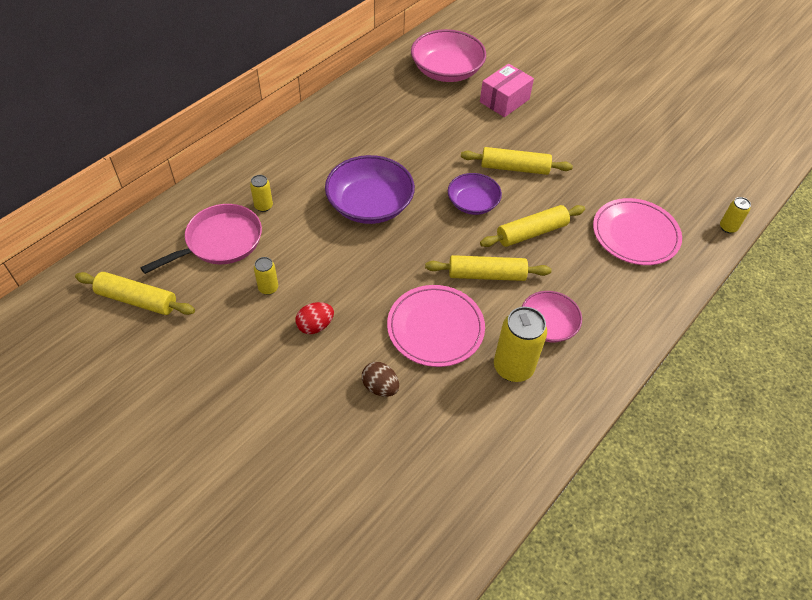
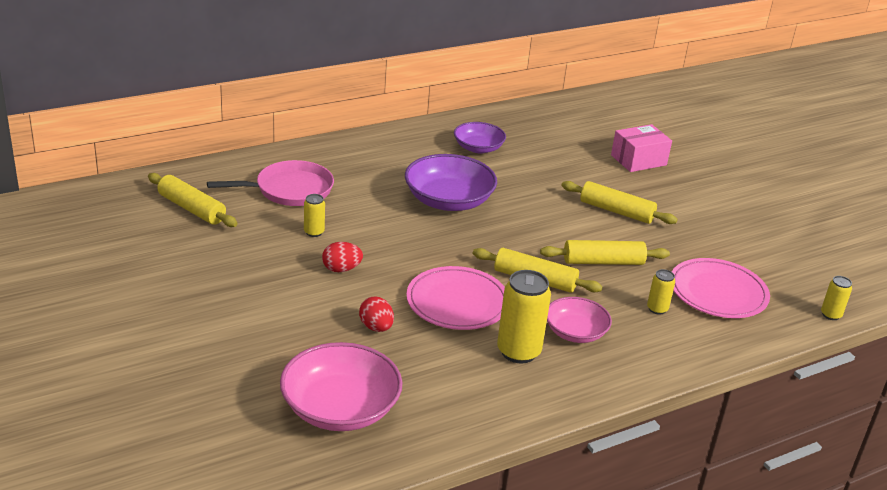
camera: 20 degrees right, 20 degrees down
yellow can [250,175,273,212] -> yellow can moved to [647,269,675,315]
brown egg [362,362,399,397] -> red egg [359,297,394,332]
pink bowl [411,29,486,82] -> pink bowl moved to [280,342,403,431]
purple bowl [448,173,502,215] -> purple bowl moved to [454,122,506,153]

